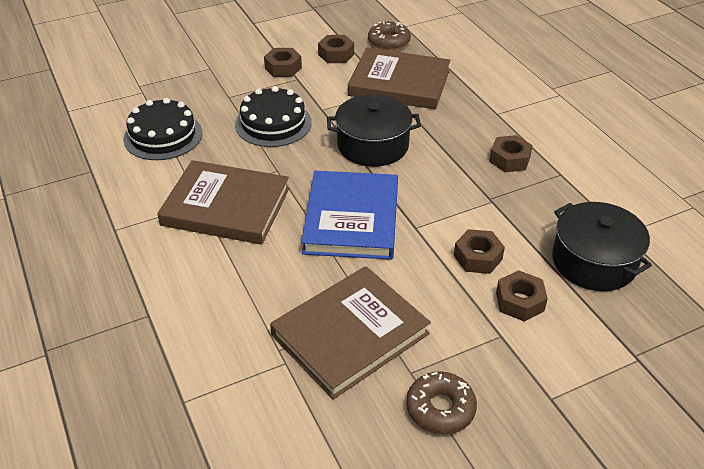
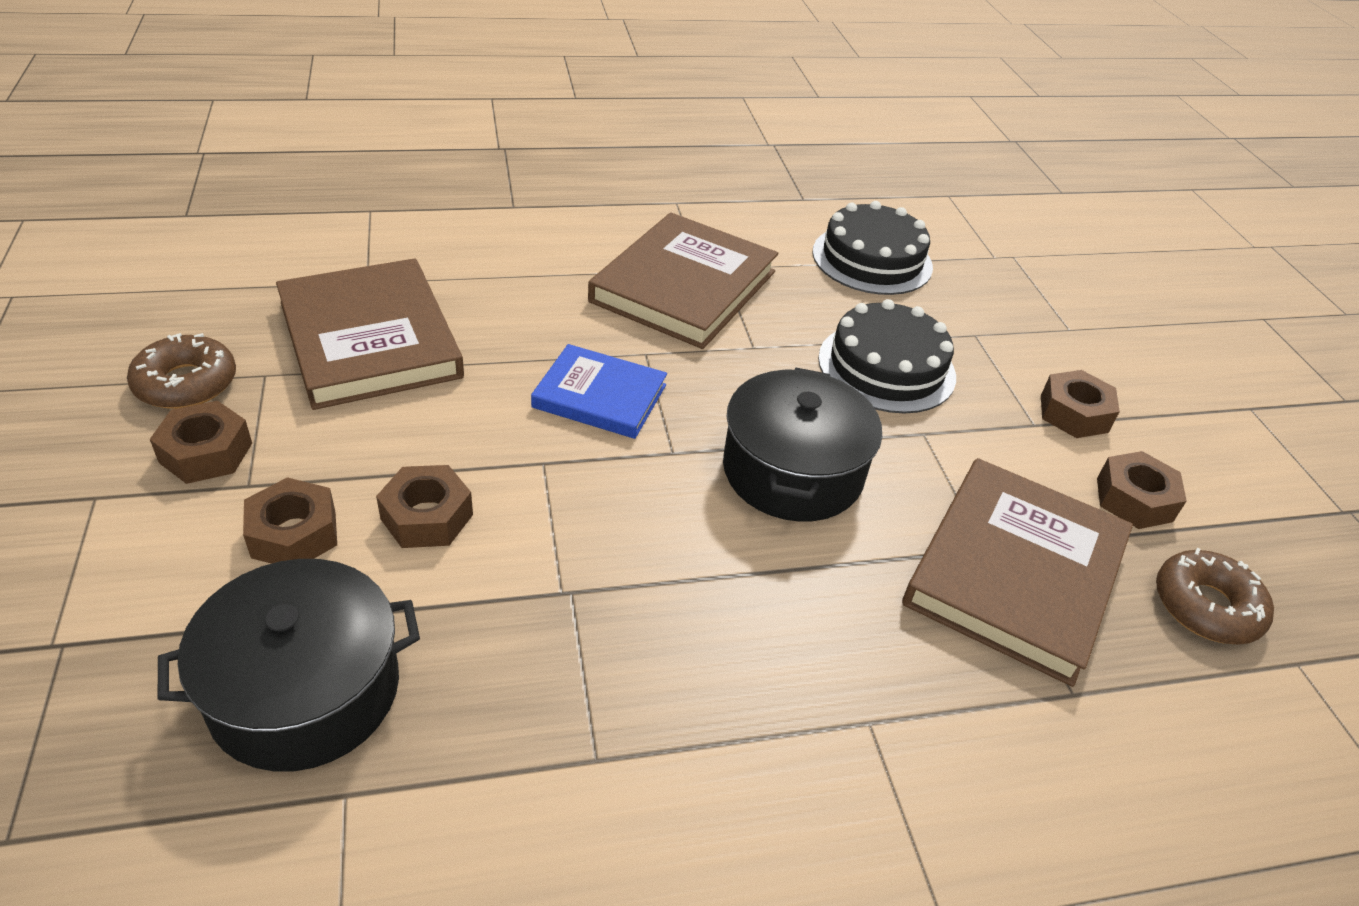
camera: 100 degrees right, 0 degrees up
blue book [301,171,398,260] -> blue book [531,344,667,439], size x0.60
brown nut [489,135,533,172] -> brown nut moved to [150,401,252,484]

